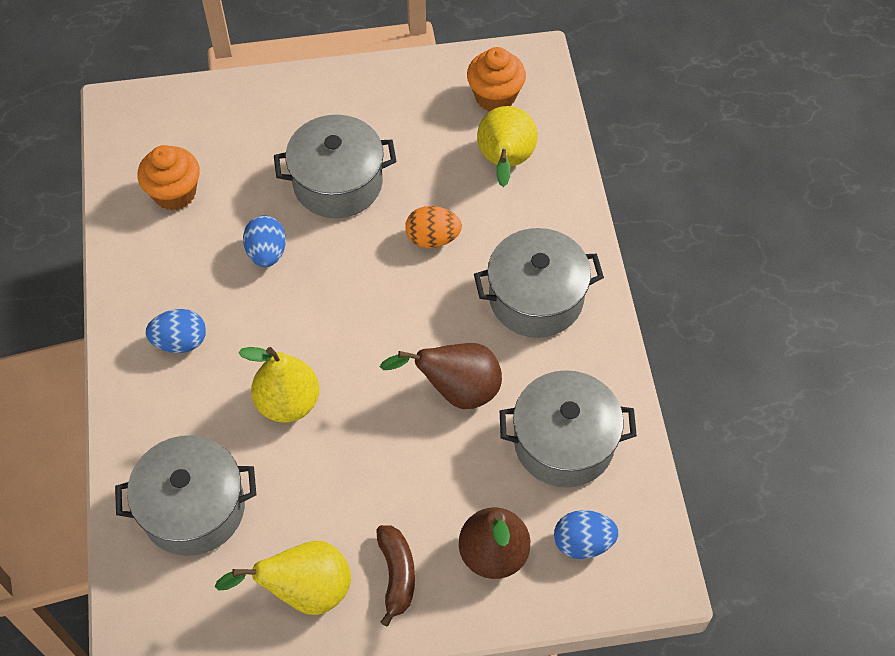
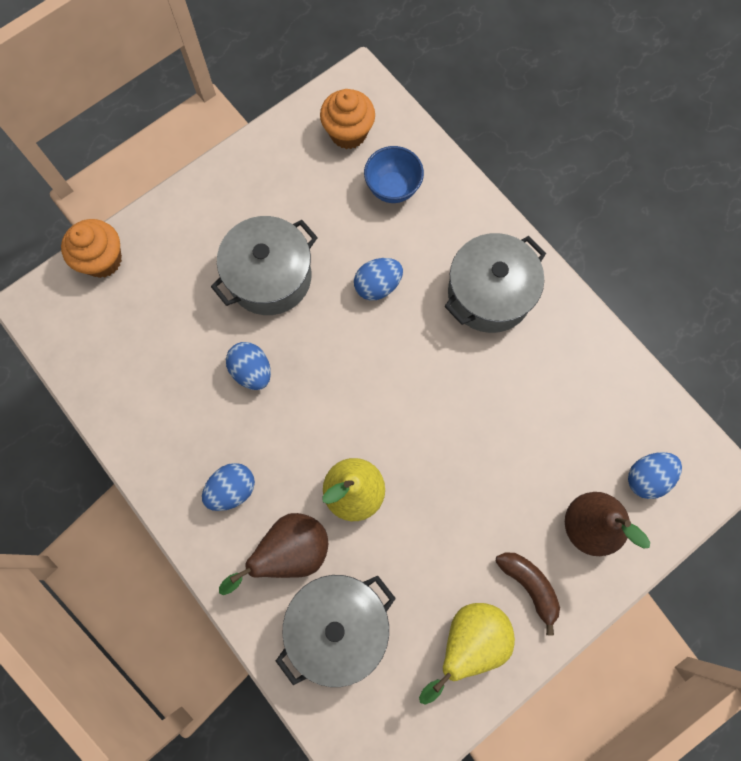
camera: 30 degrees left, 15 degrees up
orange cupcake [137,145,200,210] -> orange cupcake moved to [61,219,122,278]
brown pear [380,343,502,409] -> brown pear moved to [219,513,328,595]
orange egg [405,206,462,248] -> blue egg [354,258,403,300]
yellow pear [477,106,537,187] -> blue bowl [364,146,424,203]
grey pot [500,370,637,487] -> none

